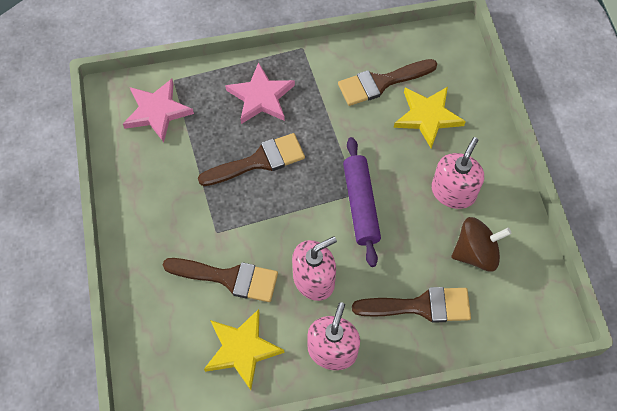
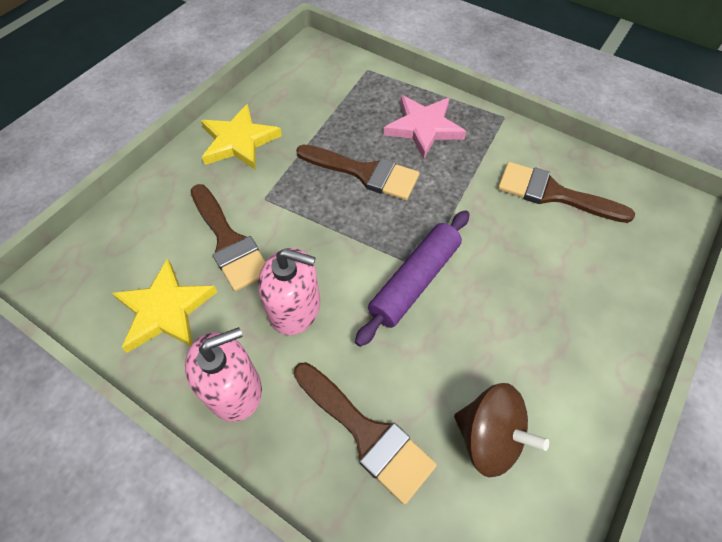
camera: 45 degrees right, 5 degrees down
pink star [123,79,194,142] -> none
yellow star [394,87,466,148] -> yellow star moved to [201,104,282,170]
pink soap dispenser [431,137,484,209] -> none

